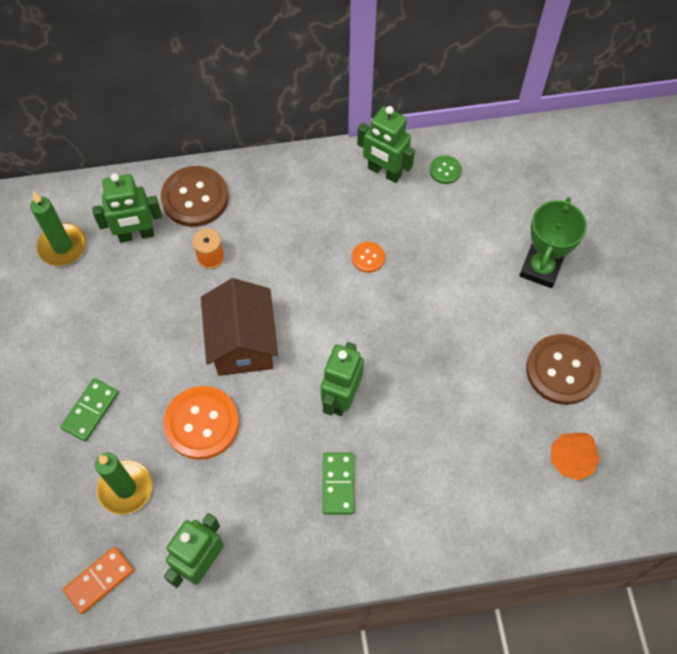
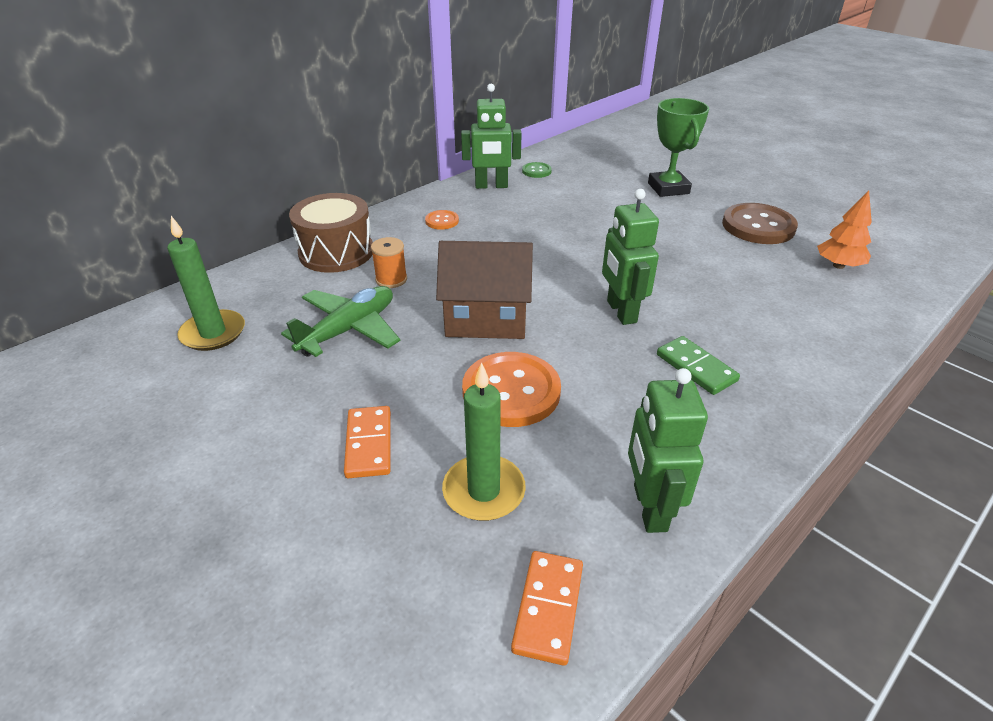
camera: 35 degrees left, 25 degrees down
green domino [61,378,119,442] -> orange domino [344,406,391,478]
green robot [92,173,162,243] -> none
brown button [161,166,228,227] -> brown drum [289,193,373,273]
brown house [201,278,278,376] -> brown house turned 45 degrees counterclockwise [436,241,533,339]
orange button [352,242,385,273] -> orange button moved to [425,210,459,230]
none -> green plane [281,286,400,357]

